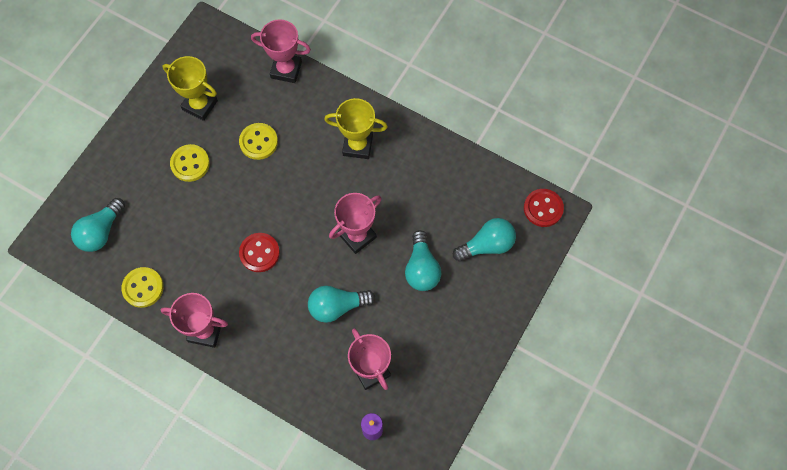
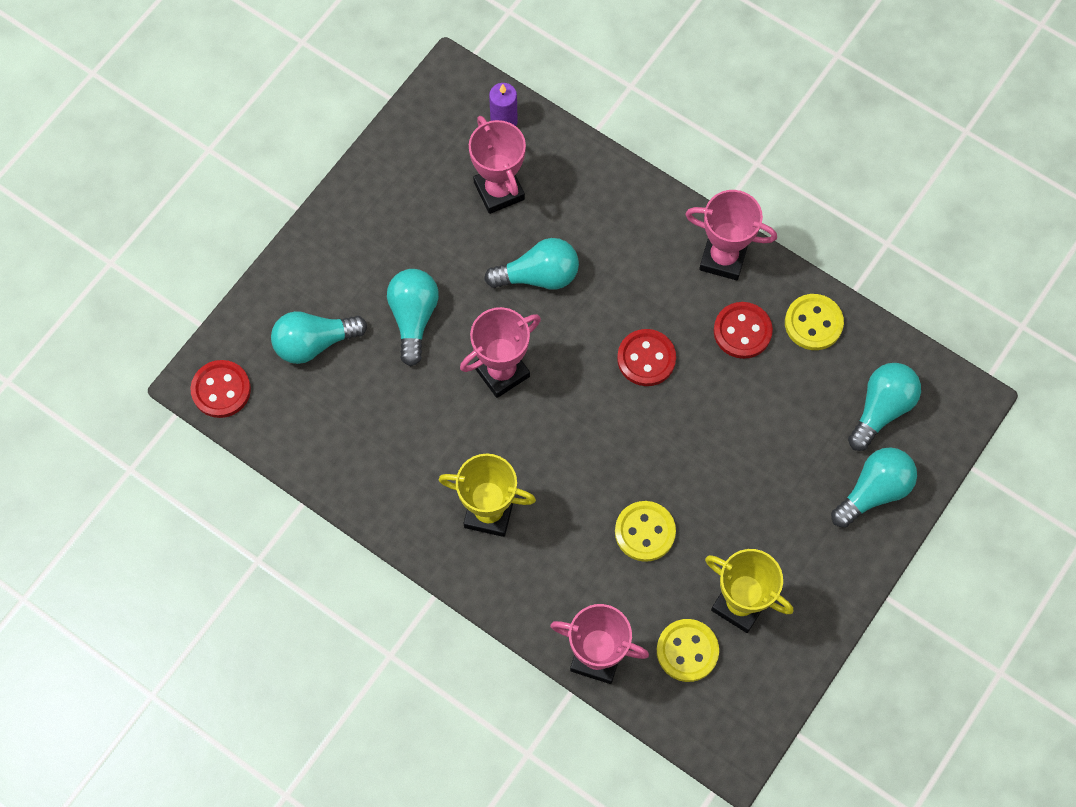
camera: 175 degrees left, 0 degrees up
yellow button [170,144,210,182] -> yellow button moved to [657,619,719,682]
none -> red button [714,302,773,359]
none -> turquoise light bulb [831,447,917,528]

